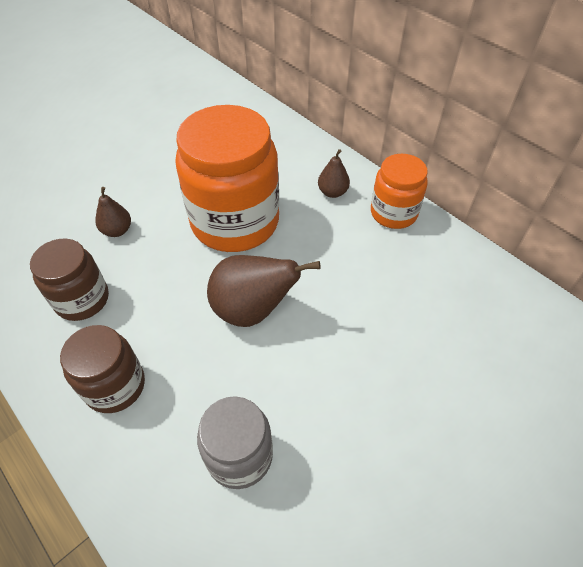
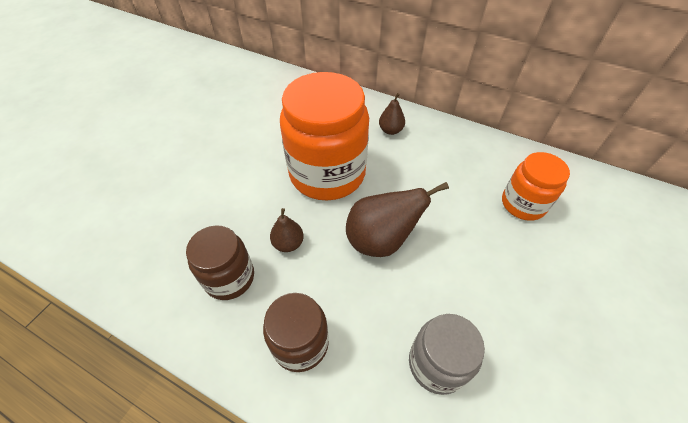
camera: 20 degrees left, 0 degrees up
brown pear [95,187,131,237] -> brown pear moved to [270,208,304,252]
orange jar [371,154,428,229] -> orange jar moved to [502,152,570,221]

